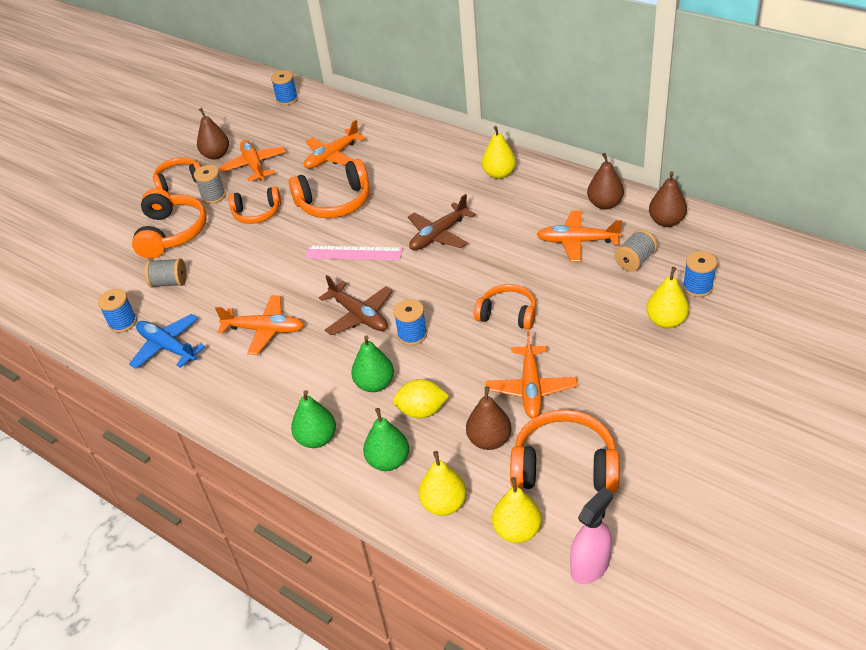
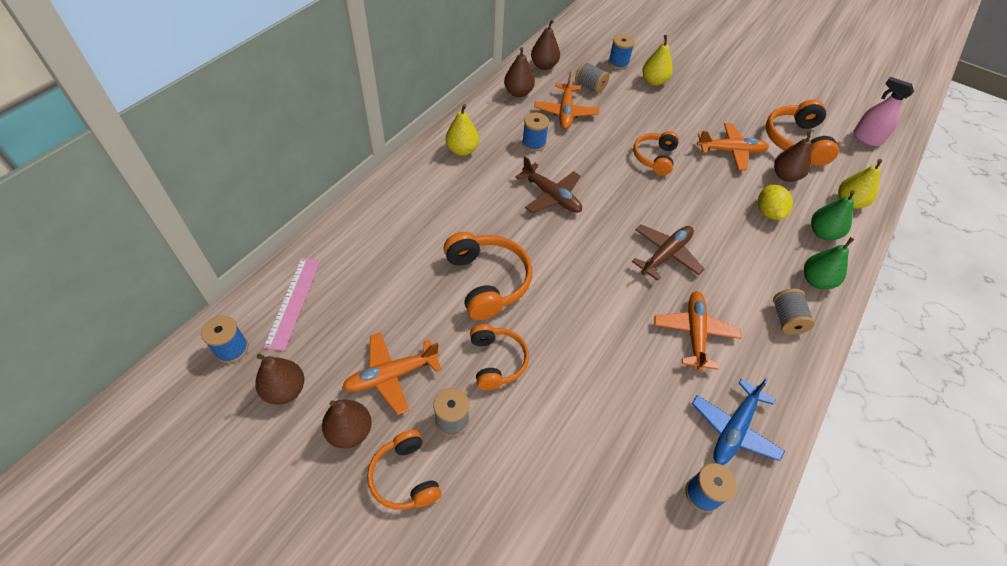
camera: 100 degrees left, 10 degrees up
orange headphones [132,188,207,259] -> none
grey spool [145,258,187,287] -> grey spool moved to [773,289,815,335]
orange plane [304,120,366,169] -> none
pink ruler [305,246,403,261] -> pink ruler moved to [263,258,320,351]
green pear [351,336,394,392] -> none
blue spool [394,299,427,345] -> blue spool moved to [522,113,549,152]
yellow pear [492,477,542,543] -> none
none -> brown pear [255,354,304,405]

